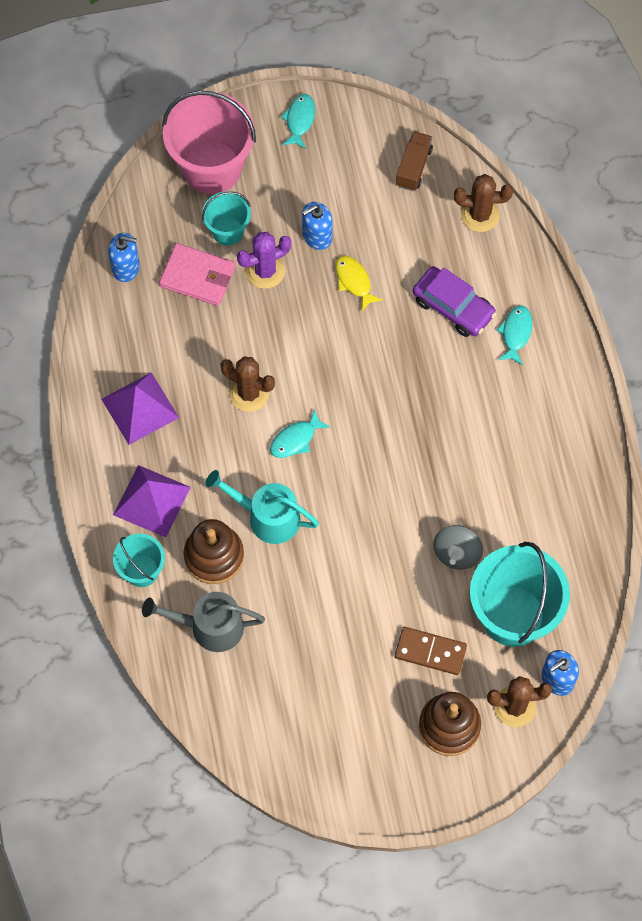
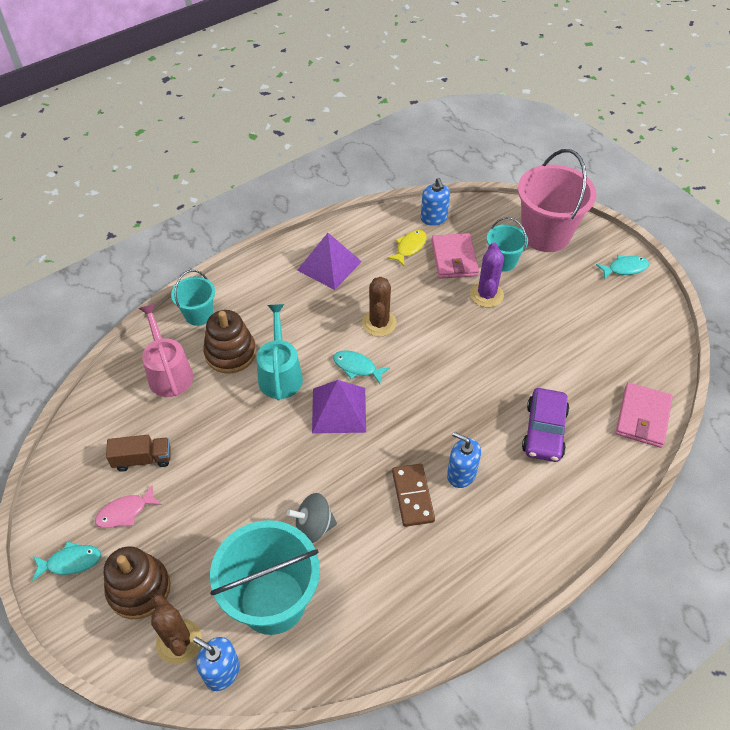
camera: 65 degrees right, 15 degrees down
purple pyramid [113,465,191,537] -> purple pyramid moved to [312,380,366,433]
grey watering can [142,592,265,652] -> pink watering can [139,304,193,397]
purple cactus [237,232,291,289] -> purple cactus turned 60 degrees clockwise [470,242,504,307]
blue soap dispenser [302,202,333,250] -> blue soap dispenser moved to [447,432,481,488]
yellow fish [335,256,383,311] -> yellow fish moved to [387,230,427,266]
brown domino [395,627,467,675] -> brown domino moved to [392,464,435,527]
brown truck [396,131,433,191] -> brown truck moved to [106,435,171,472]
brown cactus [454,174,513,232] -> pink wallet [616,383,673,448]
turquoise fish [497,306,533,365] -> turquoise fish moved to [32,541,101,581]
none -> pink fish [95,485,162,528]

